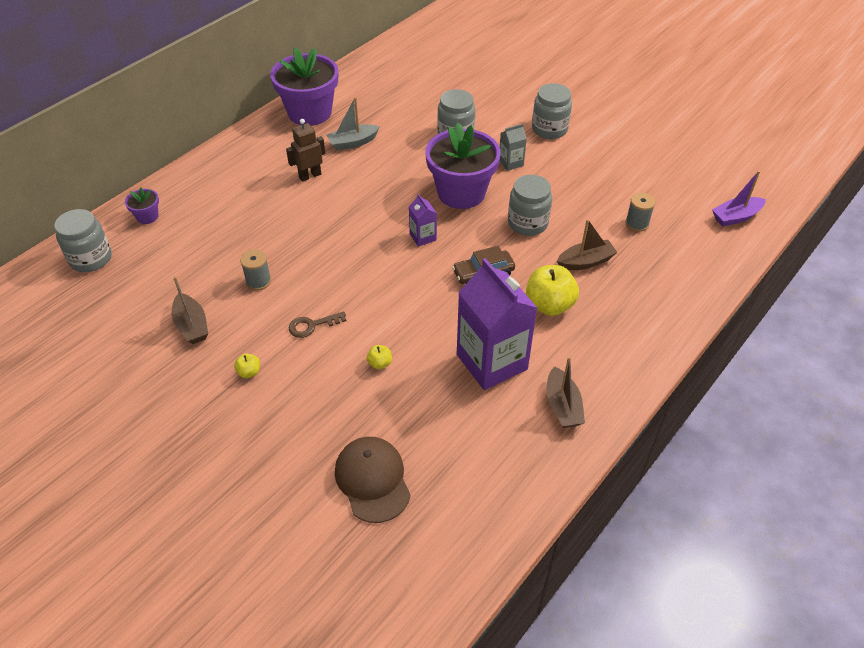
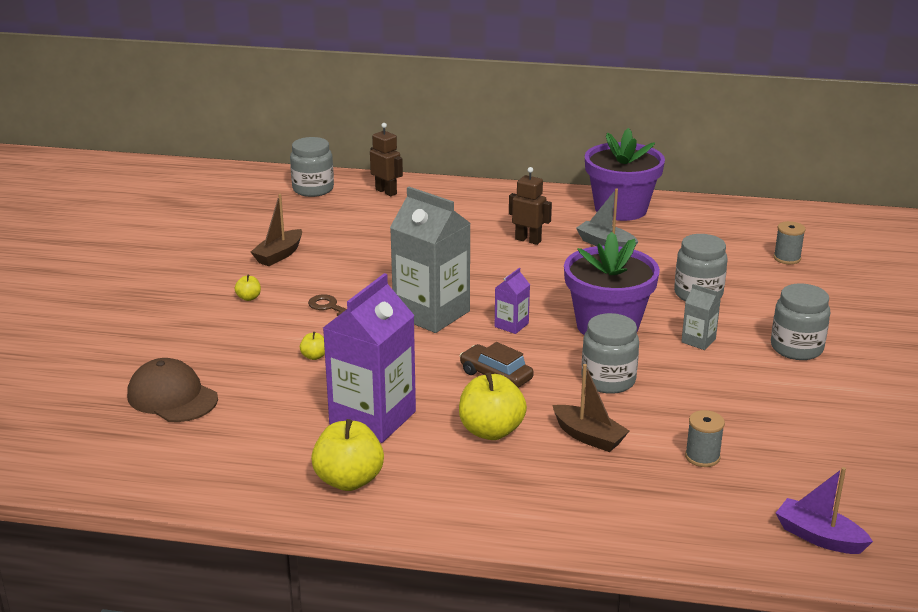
camera: 60 degrees right, 20 degrees down
purple flower pot [125,188,159,224] -> brown robot [370,123,403,196]
grey spool [240,250,271,291] -> grey spool moved to [774,221,806,264]
brown cap [335,437,411,523] -> brown cap turned 90 degrees counterclockwise [127,358,218,422]
brown boat [546,356,585,428] -> yellow apple [311,419,384,491]
none -> grey carton [390,187,471,333]

